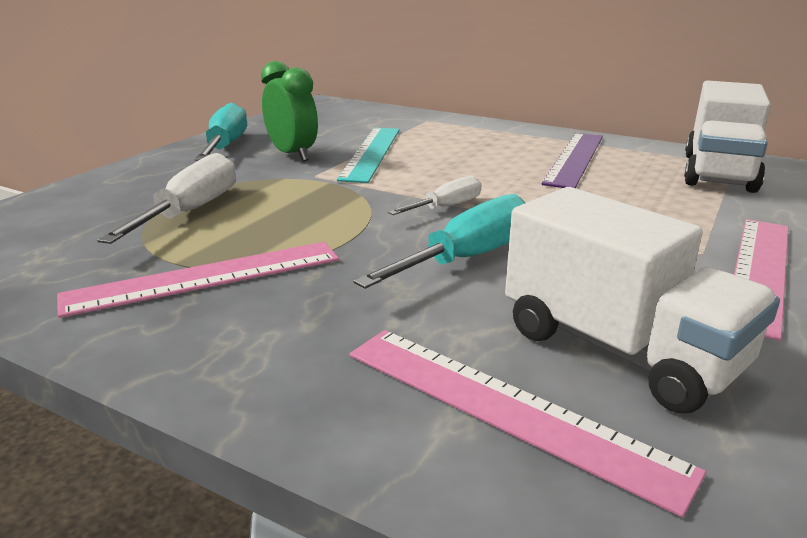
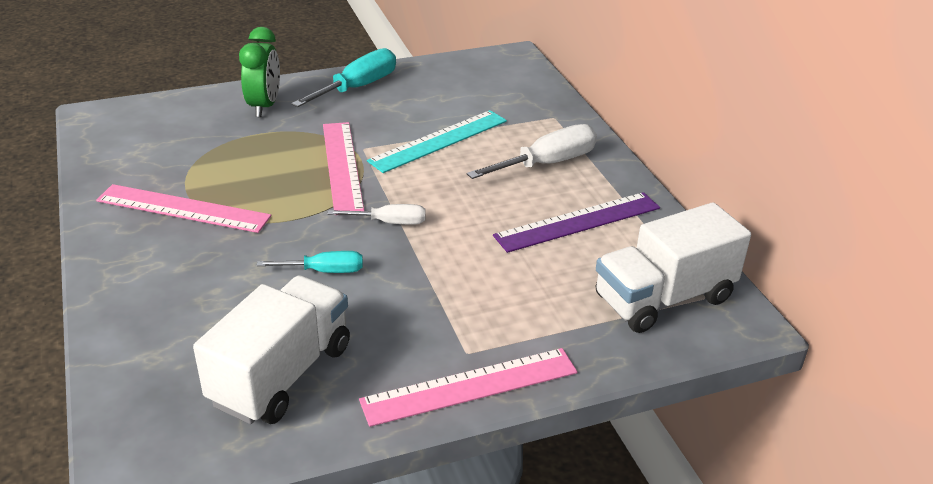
camera: 40 degrees right, 10 degrees up
white screwdriver [97,153,236,244] -> white screwdriver moved to [467,124,597,179]
green clock [261,61,318,161] -> green clock moved to [239,27,280,117]
pink ruler [349,330,706,517] -> pink ruler moved to [323,122,364,211]
turquoise screwdriver [353,194,525,289] -> turquoise screwdriver [257,251,363,273], size x0.60
white truck [505,187,780,413] -> white truck turned 150 degrees counterclockwise [193,276,350,424]

